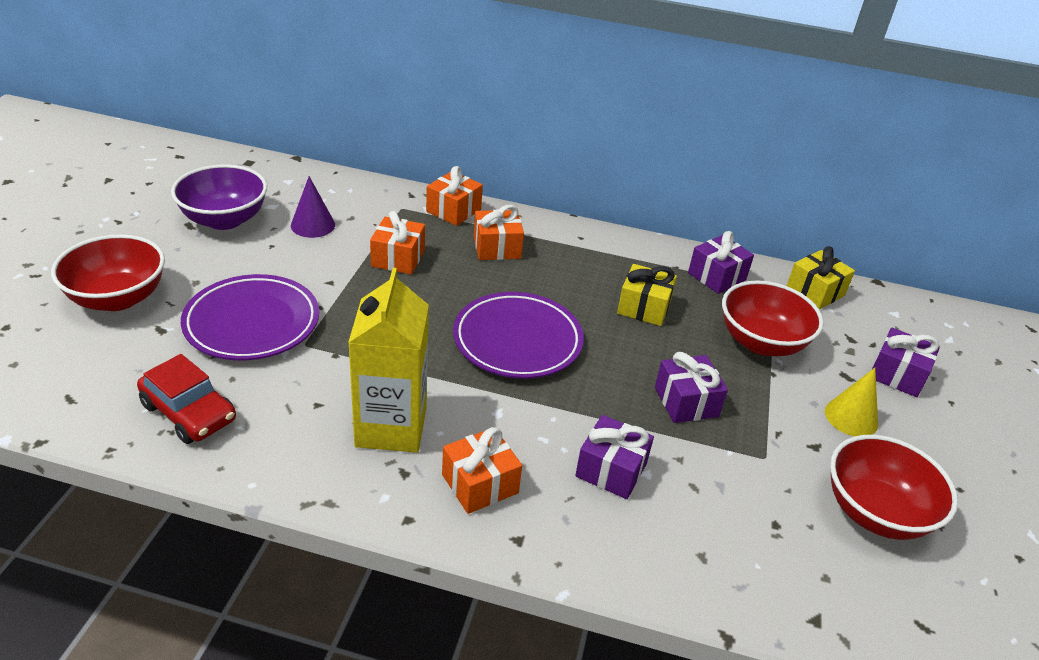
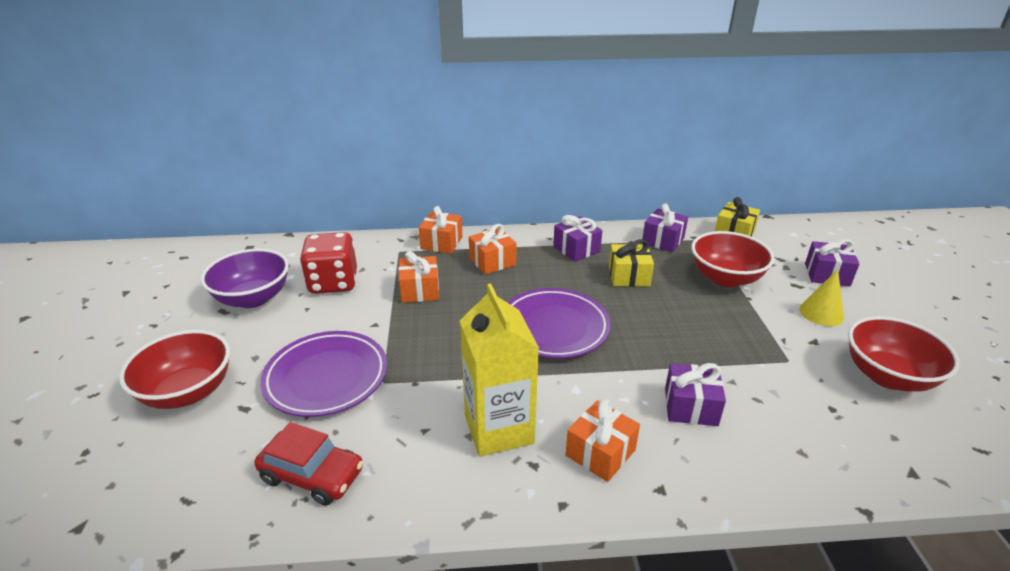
camera: 15 degrees left, 5 degrees down
purple cone [291,176,335,238] -> red dice [300,232,357,294]
purple gift [655,352,728,423] -> purple gift moved to [553,215,602,262]

